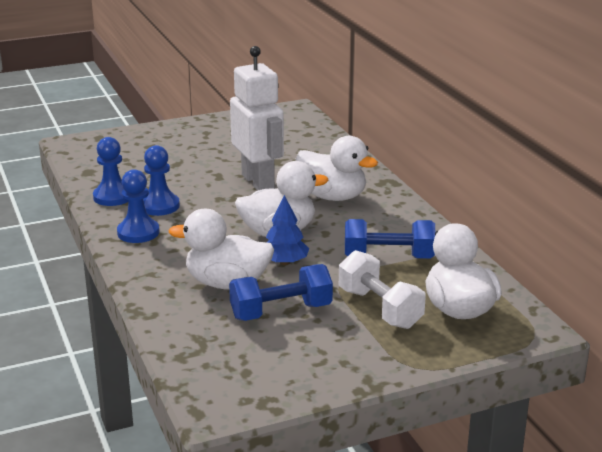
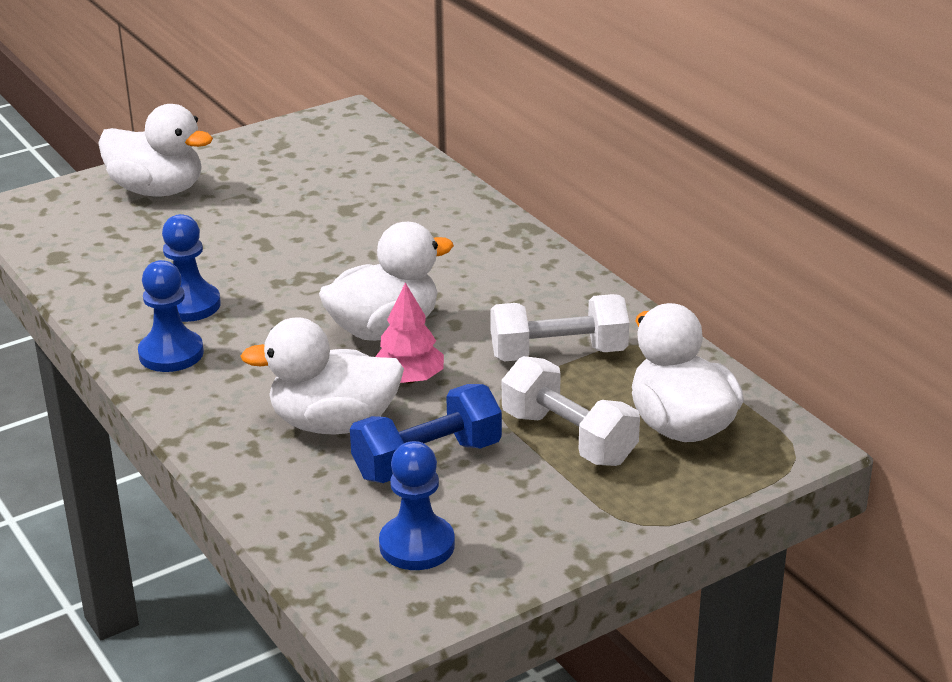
camera: 10 degrees left, 5 degrees up
blue pawn [93,137,128,206] -> blue pawn moved to [379,441,455,570]
white robot [230,46,284,191] -> none
blue tree [266,195,309,265] -> pink tree [375,283,444,384]
white duck [295,136,378,201] -> white duck moved to [98,104,213,196]
blue dumbbell [345,219,435,259] -> white dumbbell [490,294,629,362]

